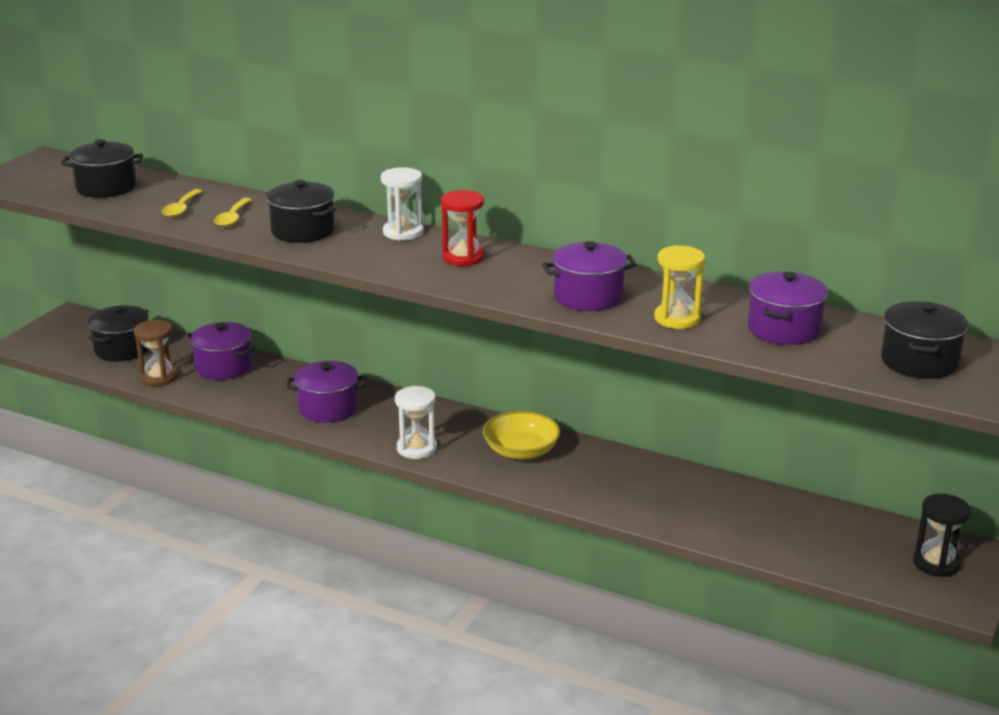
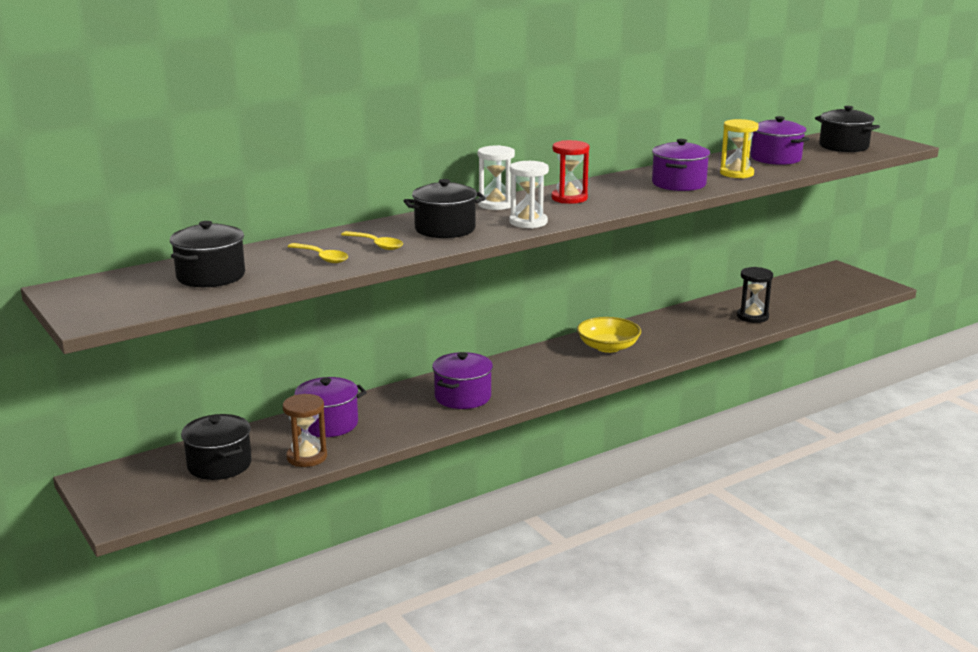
camera: 60 degrees left, 5 degrees down
white hourglass [395,386,437,459] -> white hourglass moved to [509,161,549,228]
black hourglass [913,494,971,577] -> black hourglass moved to [737,267,773,323]

